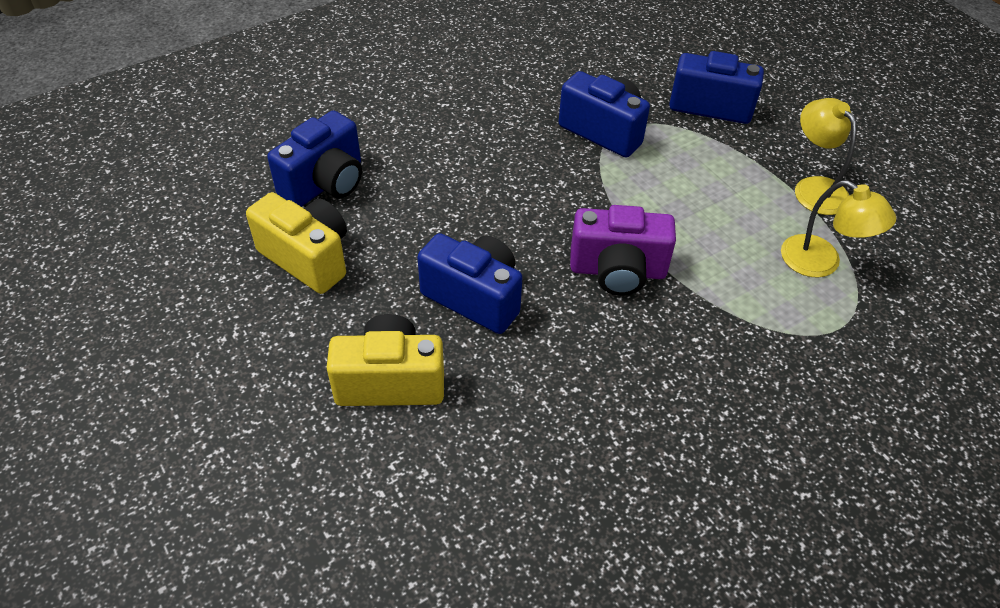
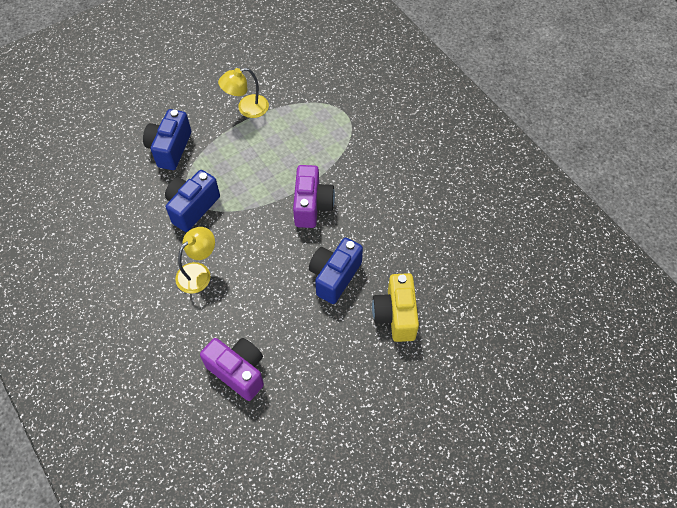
camera: 90 degrees left, 10 degrees up
yellow camera [246,192,347,294] -> none
blue camera [267,110,362,207] -> purple camera [200,338,264,401]
yellow lamp [781,180,896,278] -> yellow lamp moved to [175,227,215,294]

